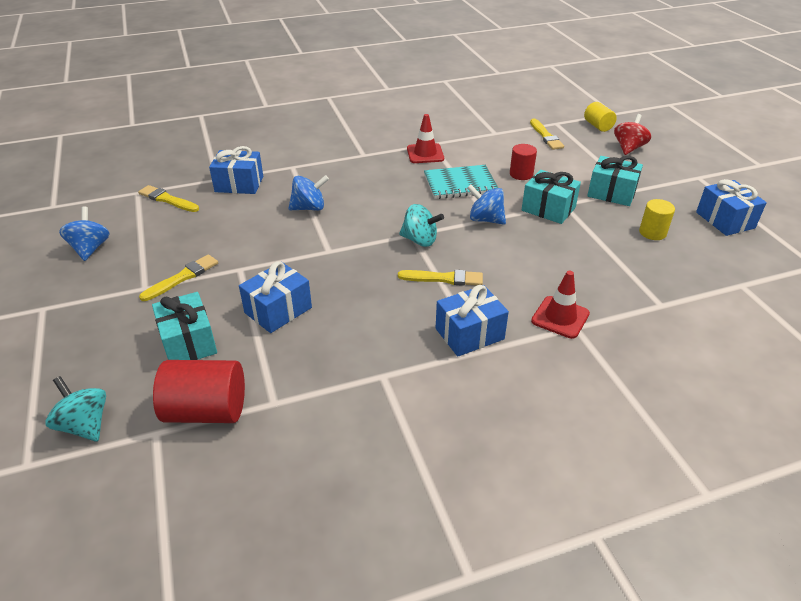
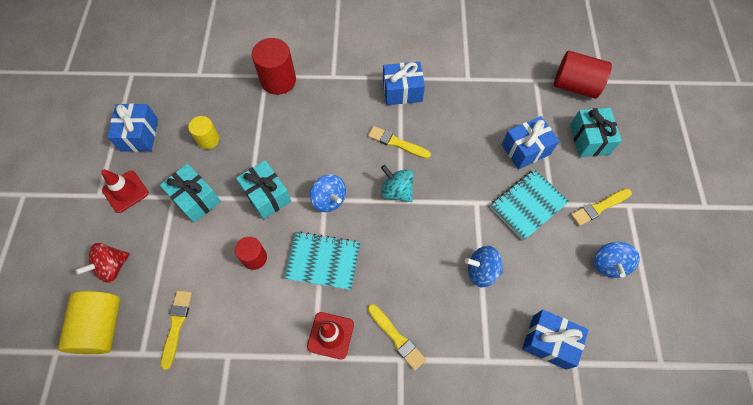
camera: 160 degrees left, 25 degrees up
turquoise spinning top [45,376,106,442] -> none
blue spinning top [59,207,110,261] -> blue spinning top moved to [594,242,640,278]
yellow brush [138,185,199,212] -> yellow brush moved to [368,304,426,371]
red traffic cone [531,271,590,339] -> red traffic cone moved to [101,169,149,213]
yellow cylinder [584,102,617,132] -> yellow cylinder [58,291,120,354], size x1.67
none -> red cylinder [252,38,296,95]
none -> turquoise notebook [490,169,569,241]

